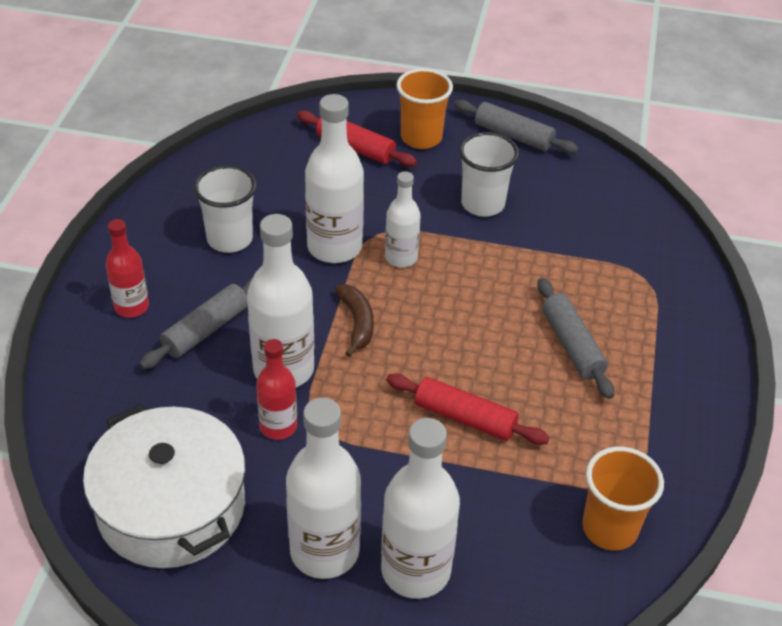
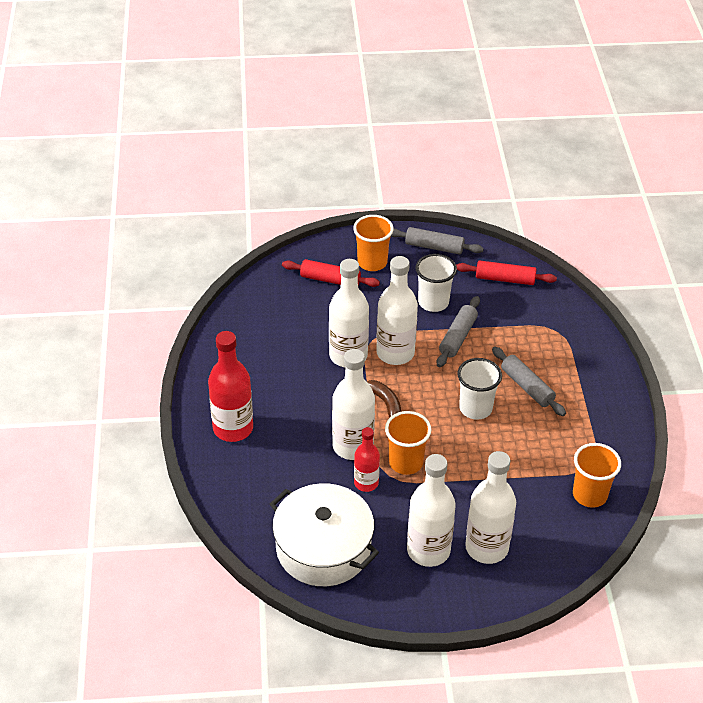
camera: 15 degrees left, 0 degrees up
red bottle [106,219,149,318] -> red bottle [208,331,253,442], size x1.69
grey rolling pin [139,277,253,369] -> grey rolling pin moved to [437,296,480,367]
white cup [194,165,257,253] -> white cup moved to [458,358,502,420]
white bottle [385,171,421,267] -> white bottle [376,256,418,365], size x1.69
red rolling pin [386,373,549,445] -> red rolling pin moved to [456,261,557,285]
none -> orange cup [385,411,431,475]

